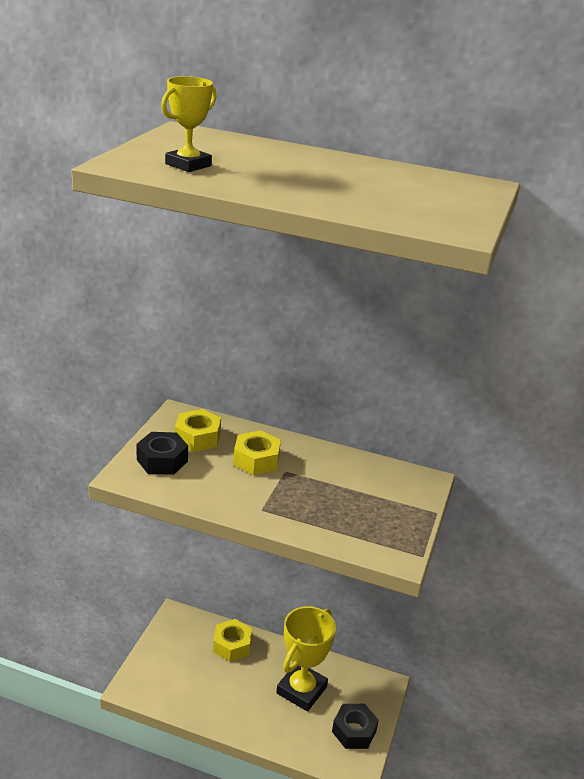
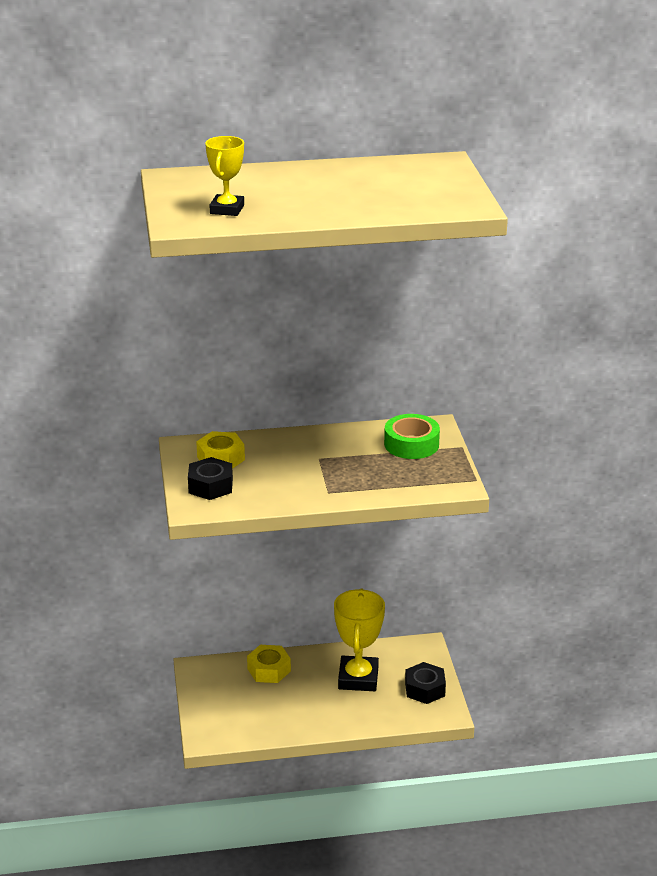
camera: 25 degrees left, 0 degrees up
yellow nut [233,430,281,475] -> none
none -> green tape [384,414,440,459]

